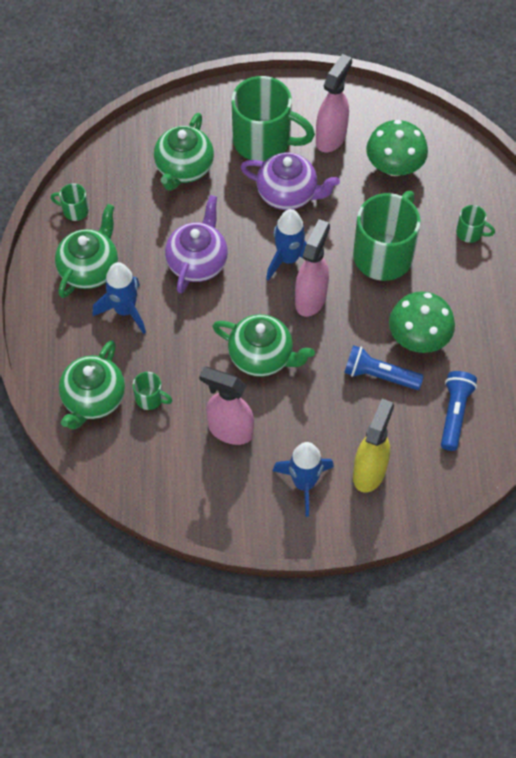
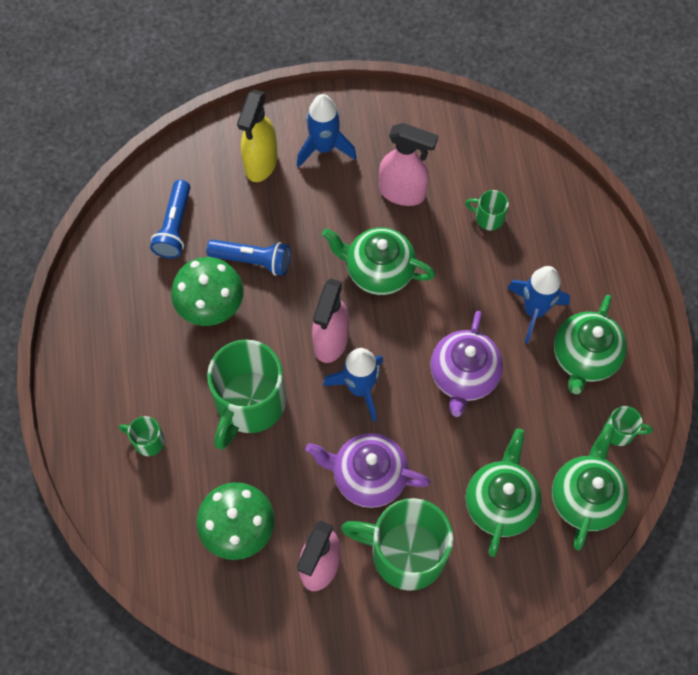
camera: 175 degrees right, 5 degrees up
green teapot [59,340,125,430] -> green teapot moved to [552,424,629,551]

